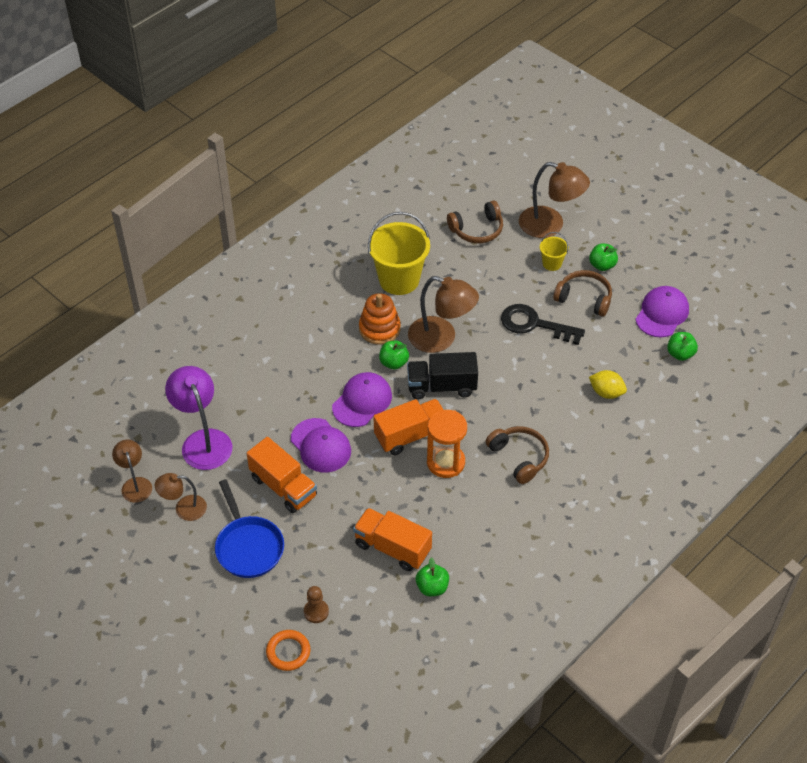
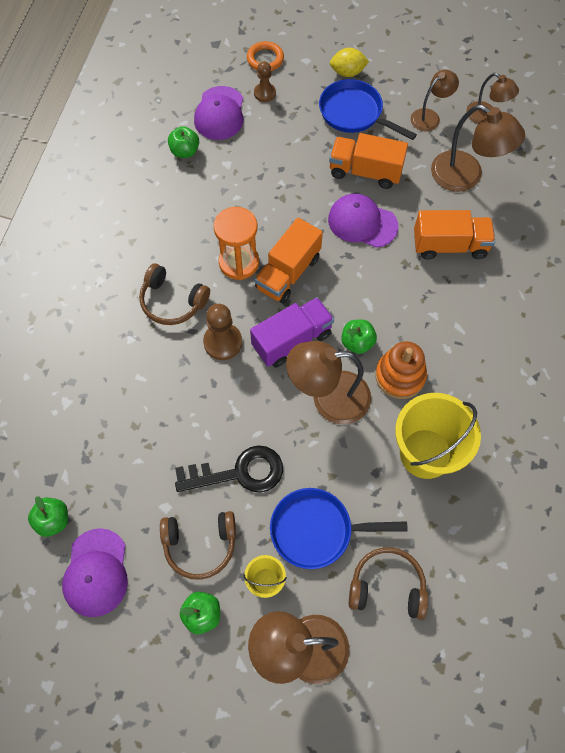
camera: 150 degrees right, 15 degrees up
purple lamp [165,366,232,470] -> brown lamp [431,105,525,192]
purple cap [332,372,392,427] -> purple cap moved to [194,86,243,140]
orange truck [353,508,432,571] -> orange truck moved to [414,210,495,260]
black truck [407,352,478,399] -> purple truck [250,297,334,368]
brown headphones [447,201,503,243] -> brown headphones turned 60 degrees clockwise [349,547,428,620]
yellow lemon [589,370,627,399] -> yellow lemon moved to [330,48,369,77]
none -> brown pawn [203,304,242,360]
none -> blue pan [270,488,408,569]

